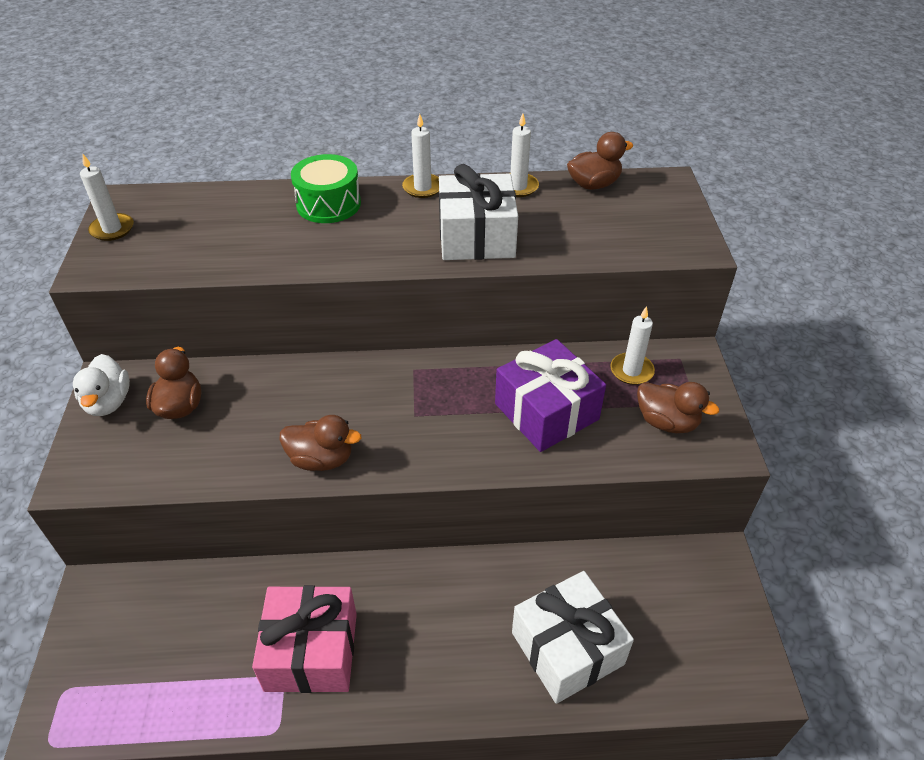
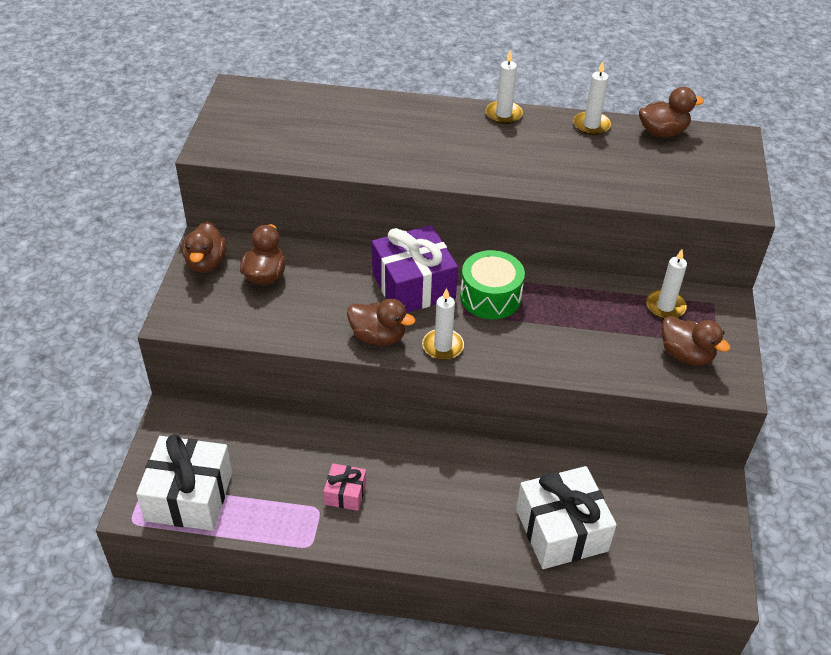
camera: 10 degrees right, 0 degrees up
white duck [73,354,130,416] -> brown duck [182,221,227,273]
white candle [80,153,134,241] -> white candle moved to [422,288,464,360]
pink gift [252,585,357,693] -> pink gift [324,463,366,511], size x0.50
green drum [291,154,361,223] -> green drum moved to [460,250,525,319]
white gift [439,164,518,260] -> white gift moved to [136,434,232,531]
purple gift [495,339,606,452] -> purple gift moved to [372,225,458,313]

